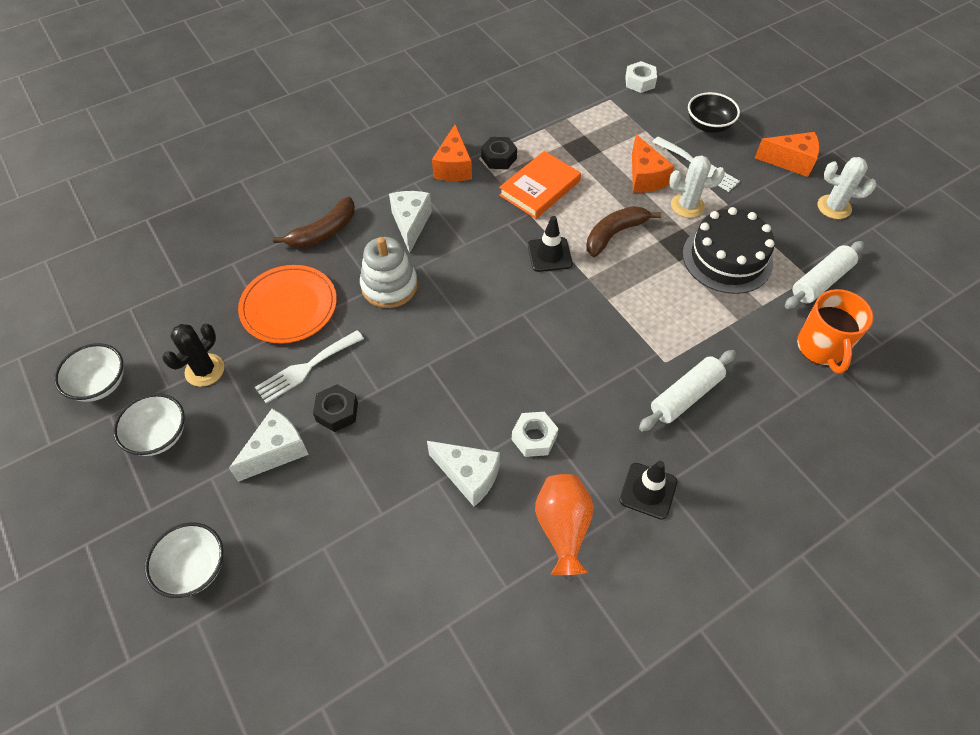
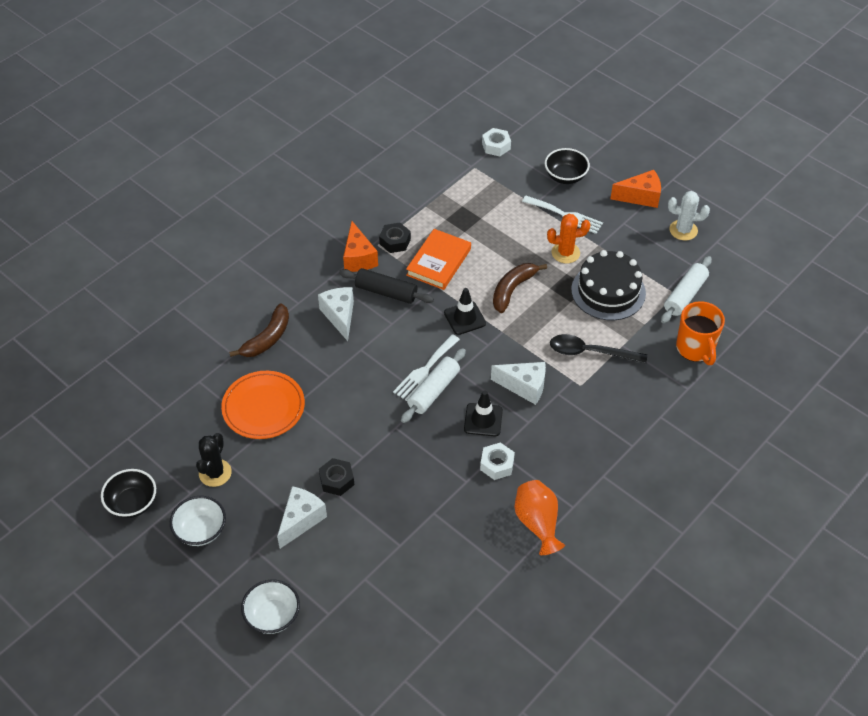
camera: 15 degrees left, 5 degrees down
white bowl [54,343,124,402] -> black bowl [101,469,156,518]
white fork [255,330,364,403] -> white fork moved to [393,334,460,401]
white stacking toy [360,237,418,308] -> none
white cheese [427,441,500,507] -> white cheese moved to [491,362,546,405]
black traffic cone [619,461,677,520] -> black traffic cone moved to [464,391,503,437]
orange cheese [632,134,674,193] -> none
white rolling pin [639,350,736,432] -> white rolling pin moved to [401,348,466,423]
white cactus [669,155,725,218] -> orange cactus [547,214,590,263]
none -> black rolling pin [339,268,434,304]
none -> black spoon [550,334,647,363]

